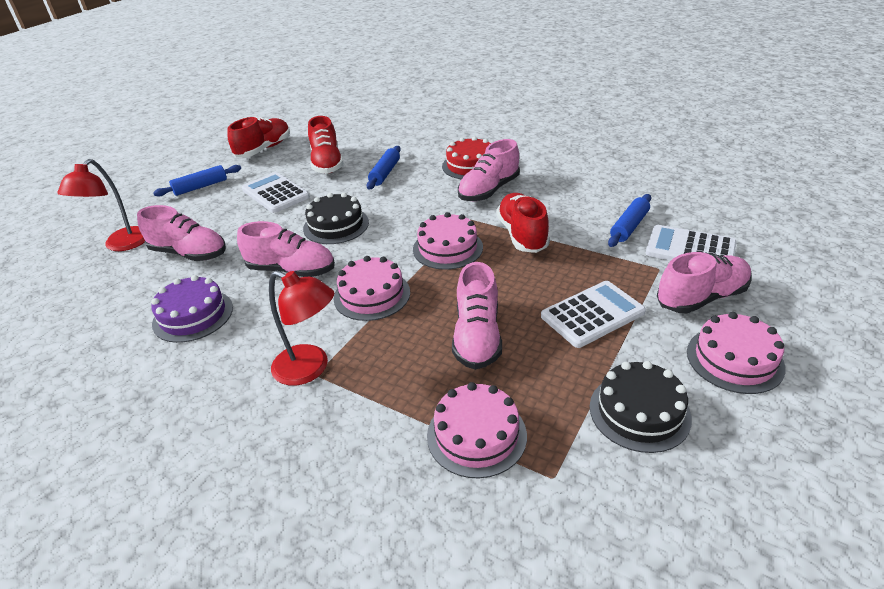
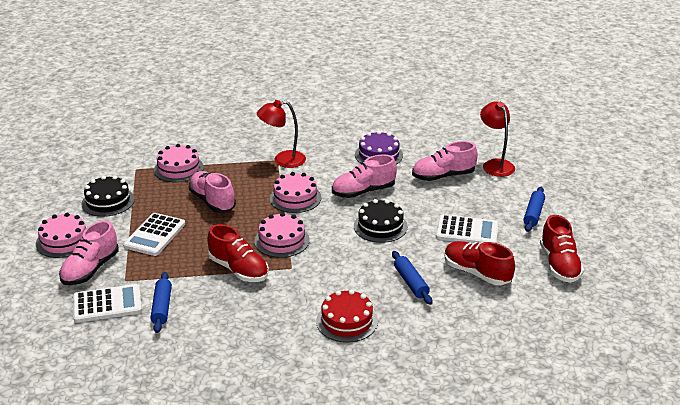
camera: 140 degrees right, 5 degrees down
pink shoe [458,139,520,201] -> none

